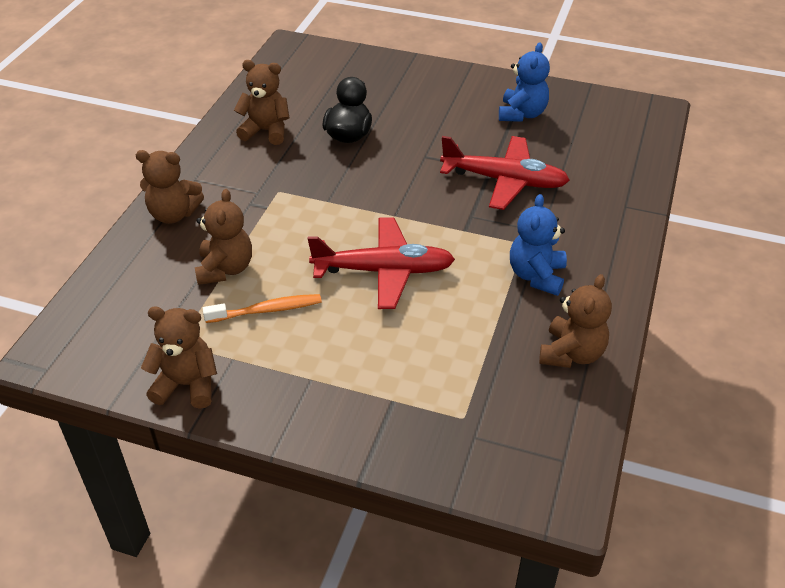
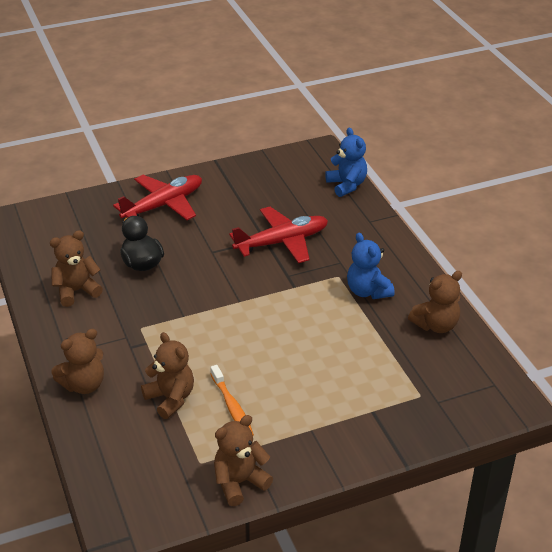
camera: 40 degrees left, 5 degrees down
orange toothbrush [202,294,322,323] -> orange toothbrush turned 120 degrees clockwise [210,365,254,436]
red plane [308,218,455,309] -> red plane moved to [113,175,202,220]
blue teddy bear [499,42,550,122] -> blue teddy bear moved to [325,128,367,197]
brown teddy bear [539,274,612,368] -> brown teddy bear turned 75 degrees clockwise [408,271,462,333]

